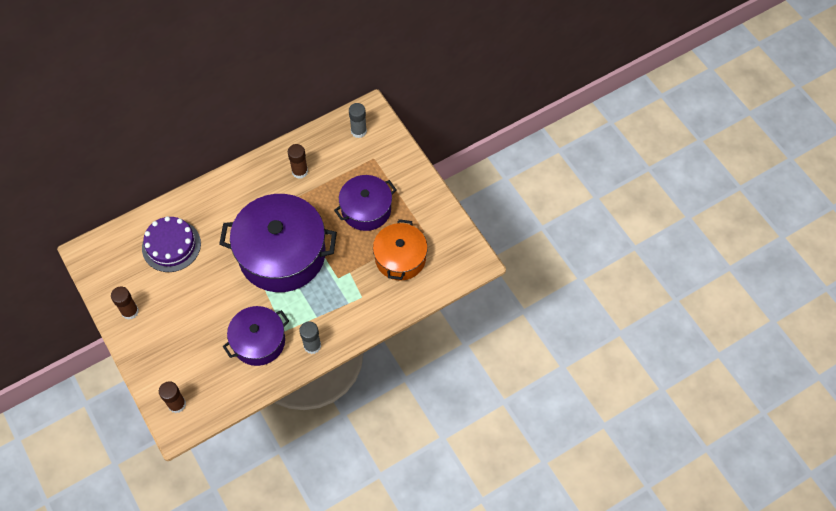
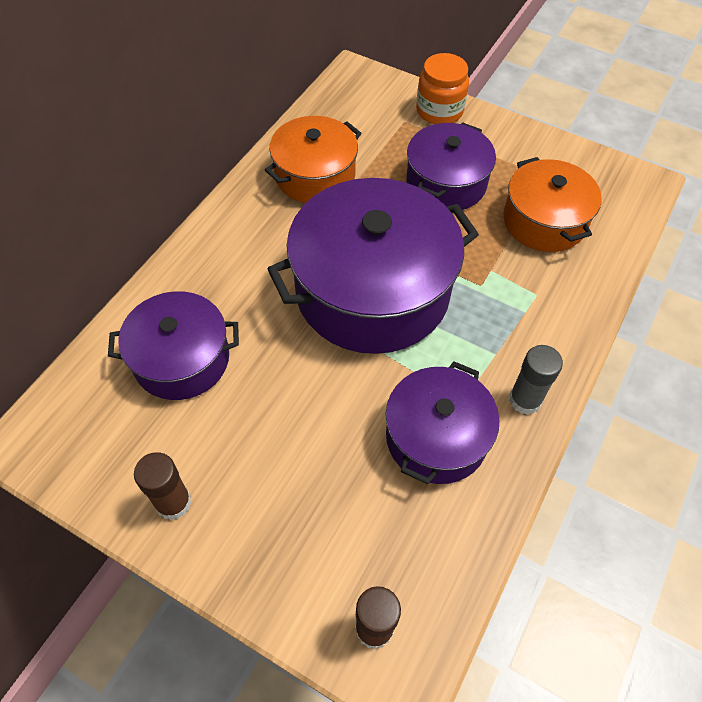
camera: 30 degrees left, 5 degrees down
purple cake [142,216,201,272] -> purple pot [108,291,239,400]
brown glue stick [288,144,308,179] -> orange pot [265,116,362,203]
grey glue stick [349,103,367,138] -> none
none -> orange jar [416,53,469,124]

